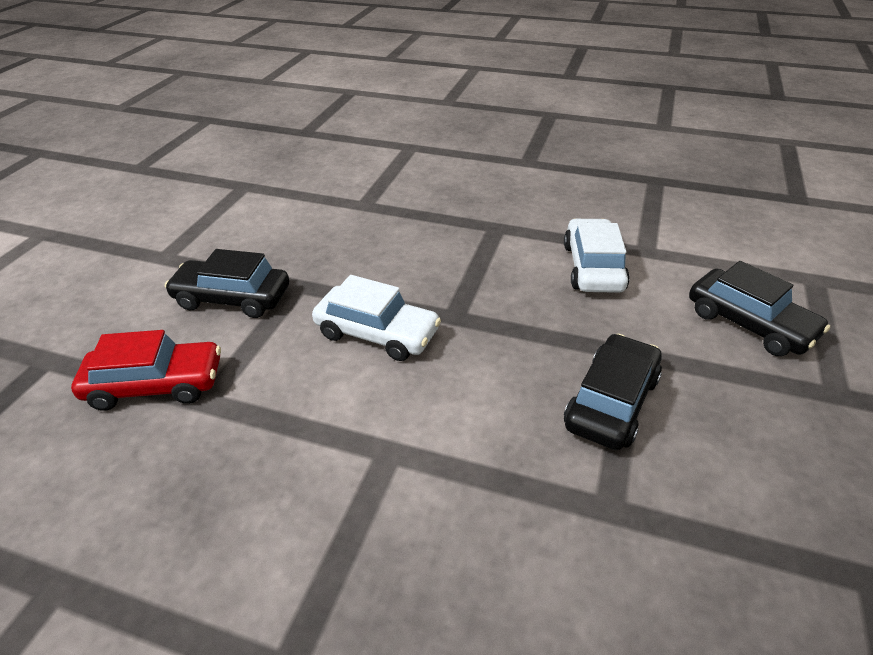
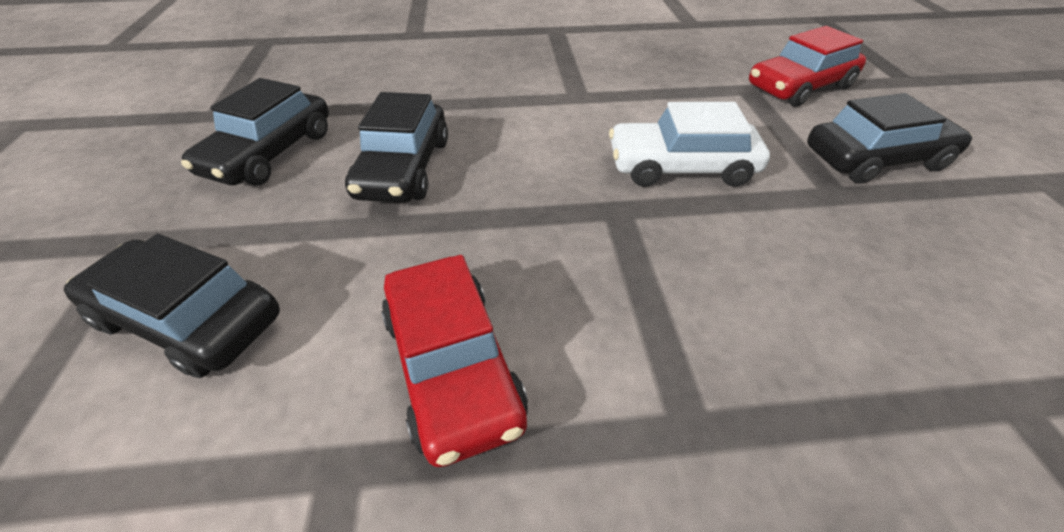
camera: 155 degrees right, 5 degrees up
white car [564,218,630,293] -> red car [381,255,528,467]
none -> black car [181,78,329,185]

